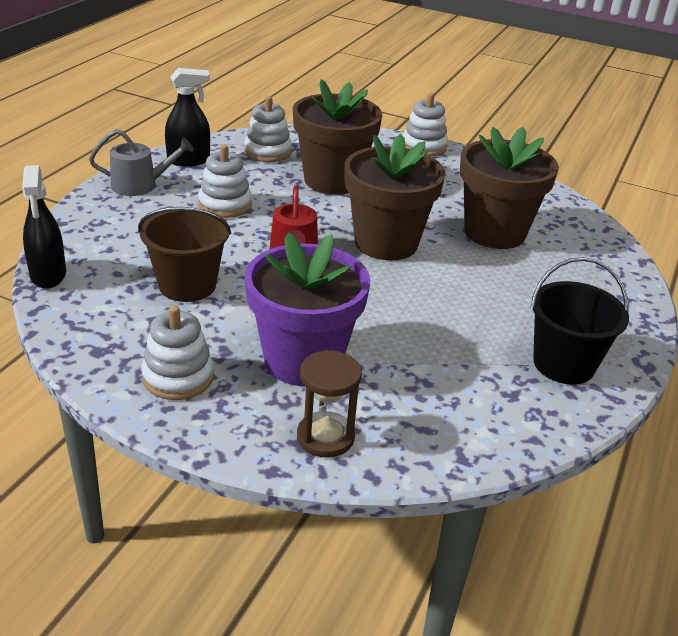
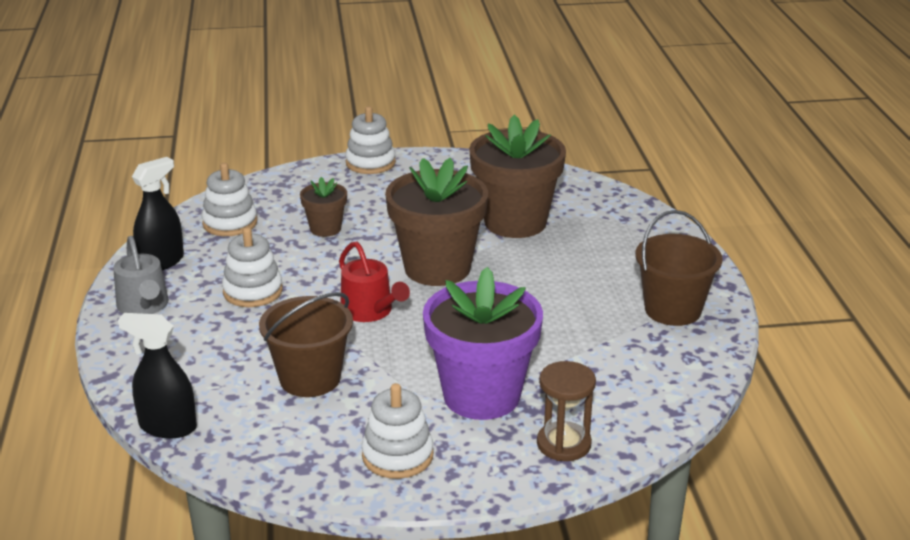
camera: 30 degrees left, 5 degrees down
black spray bottle [22,165,66,289] -> black spray bottle turned 150 degrees clockwise [118,313,197,438]
grey watering can [89,129,194,196] -> grey watering can turned 105 degrees clockwise [113,236,169,314]
brown flower pot [293,79,382,195] -> brown flower pot [300,177,347,237], size x0.49
black bucket [531,257,629,385] -> brown bucket [635,210,723,326]

